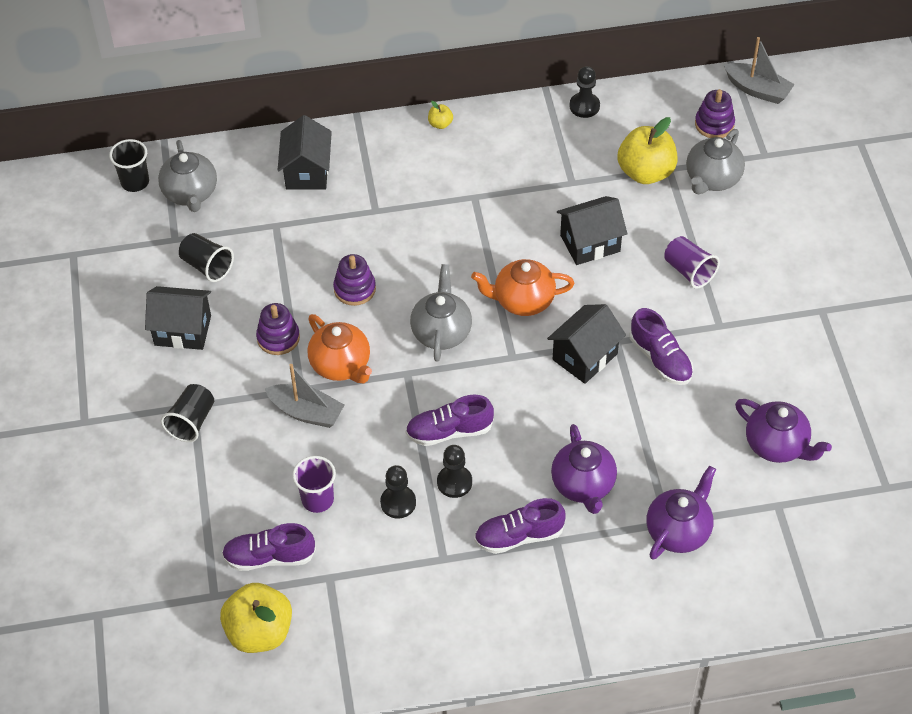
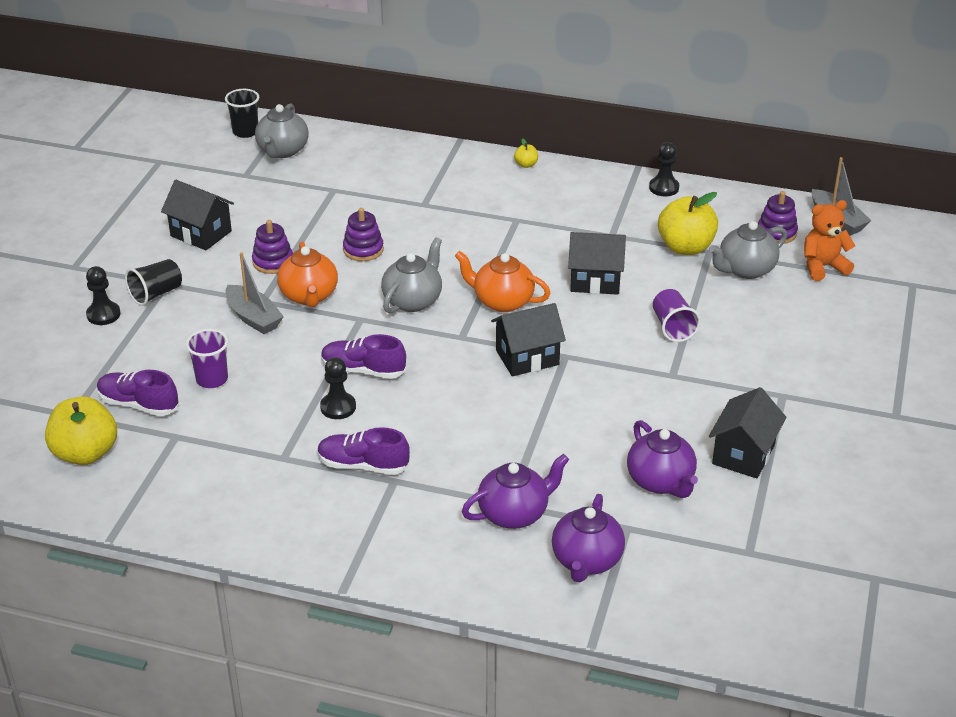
camera: 25 degrees right, 15 degrees down
black cup [179,233,234,282] -> none
black house [278,115,332,190] -> black house moved to [709,387,786,478]
black pawn [380,465,416,519] -> black pawn moved to [86,266,120,325]
purple teapot [551,424,617,514] -> purple teapot moved to [552,494,625,582]
purple shoe [629,308,693,385] -> none
none -> orange teddy bear [804,200,855,281]

